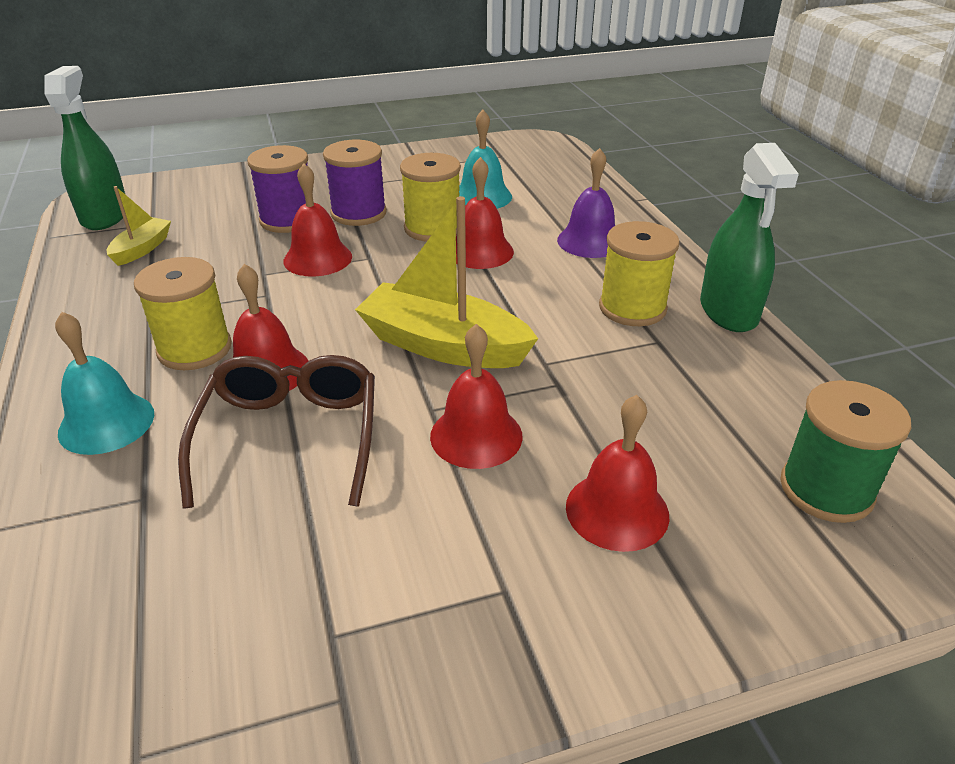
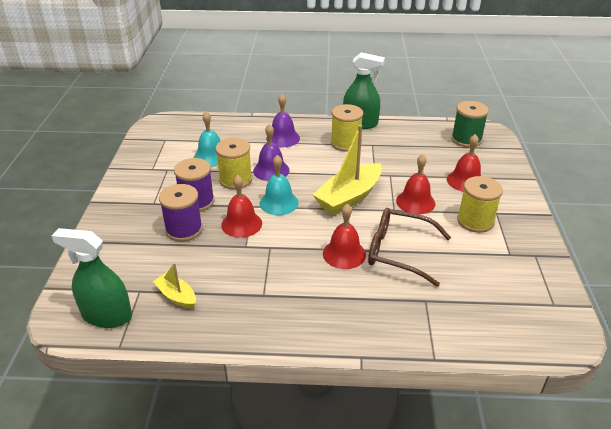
camera: 70 degrees left, 0 degrees up
turquoise bell [55,312,154,455] -> turquoise bell moved to [259,155,298,215]
yellow spool [134,257,232,370] -> yellow spool moved to [457,176,503,233]
red bell [456,157,514,269] -> purple bell [253,124,289,181]

